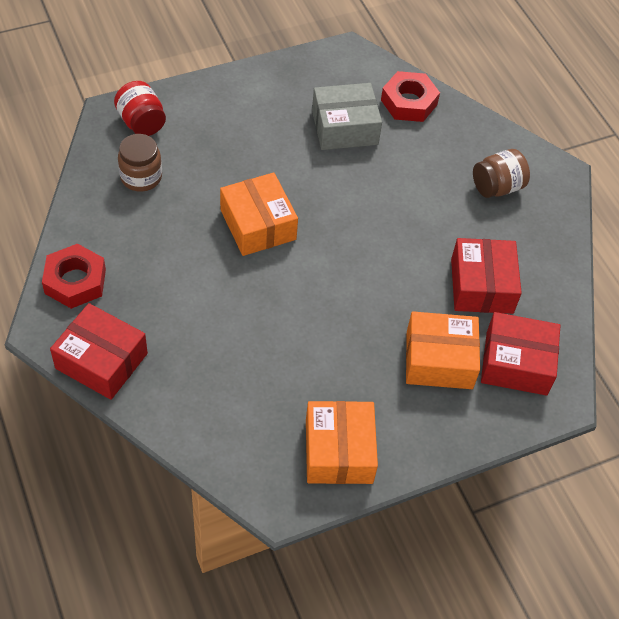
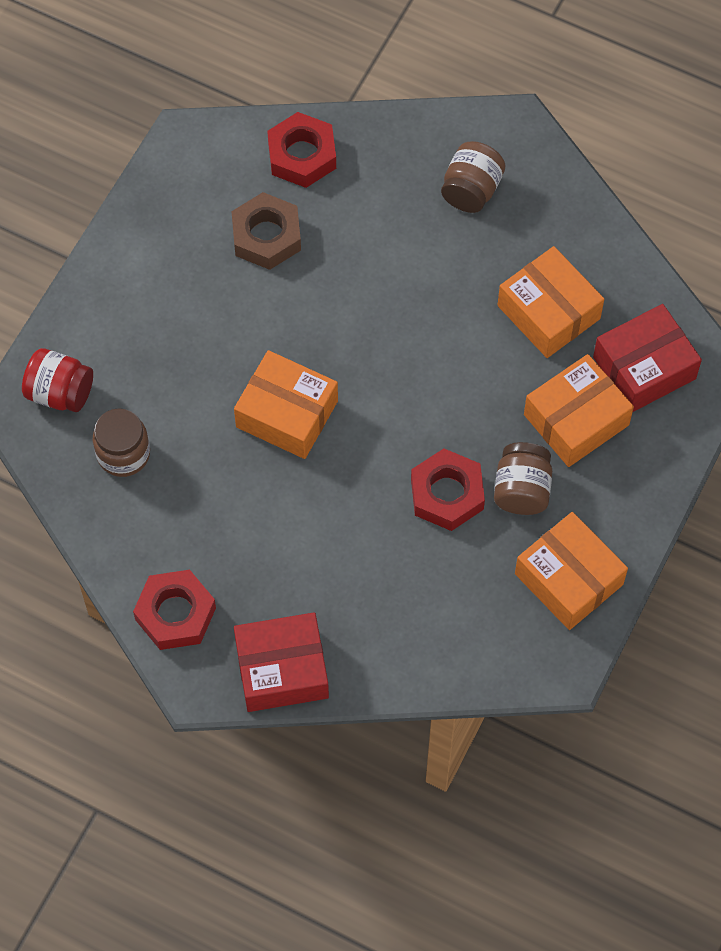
camera: 35 degrees left, 10 degrees up
grey box [312,83,382,150] -> brown nut [231,192,301,270]
red box [451,238,522,314] -> orange box [498,246,604,358]
none -> red nut [411,448,485,531]
none -> brown jar [494,442,552,515]

